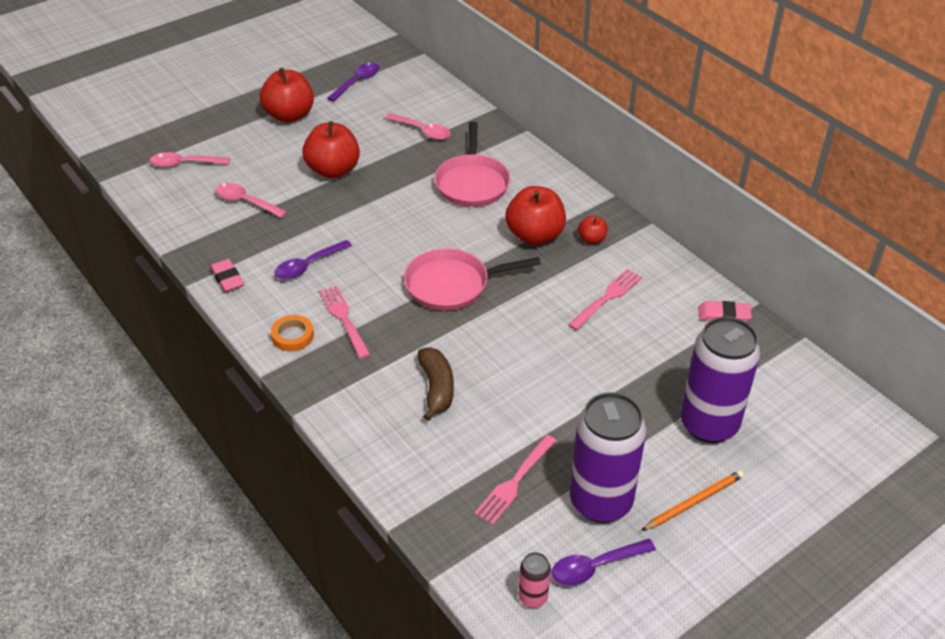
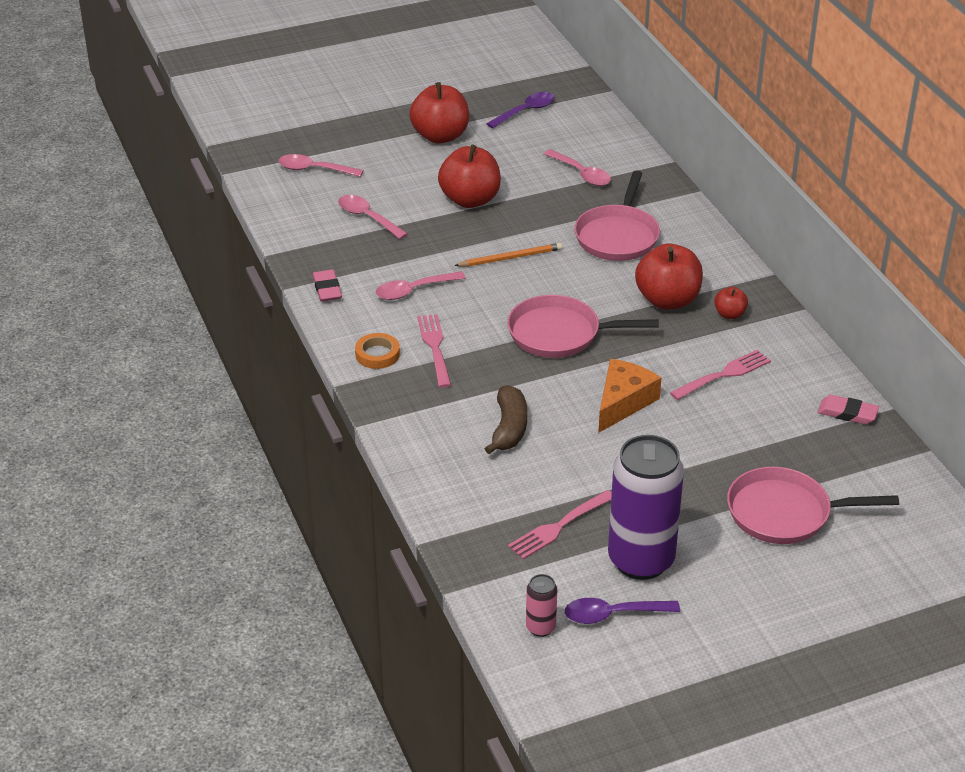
camera: 15 degrees right, 5 degrees down
purple spoon [274,240,352,280] -> pink spoon [376,271,466,300]
orange pencil [641,470,744,531] -> orange pencil moved to [454,243,562,267]
purple can [680,317,760,443] -> pink pan [727,467,899,544]
none -> orange cheese [598,359,662,433]

